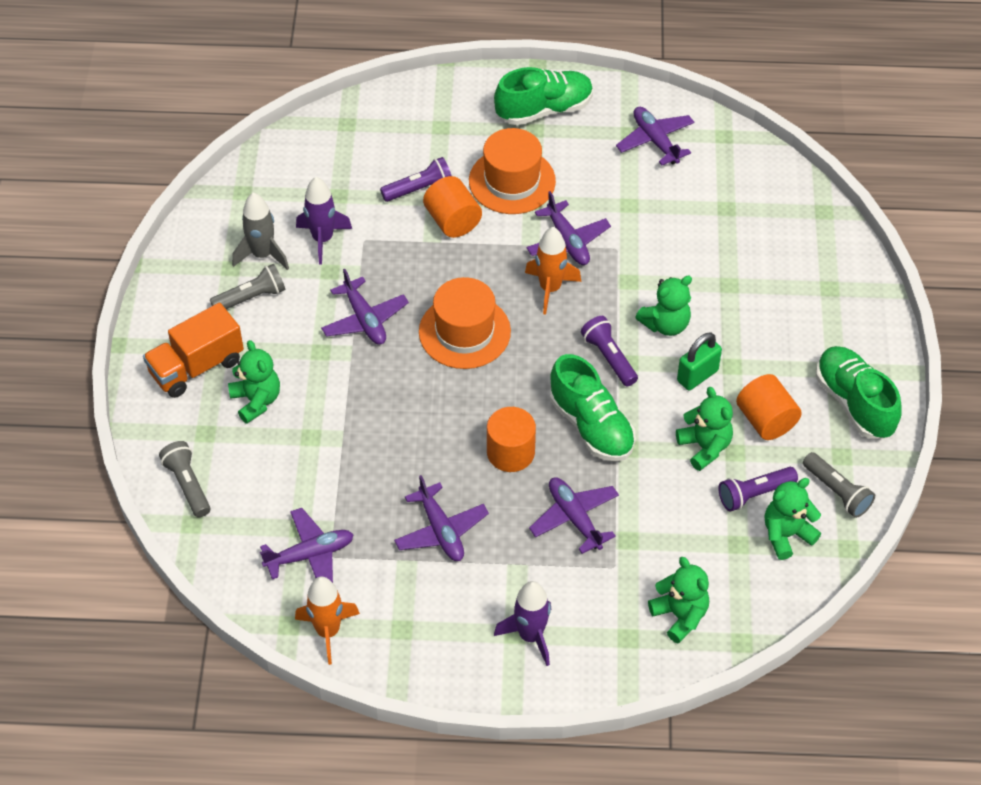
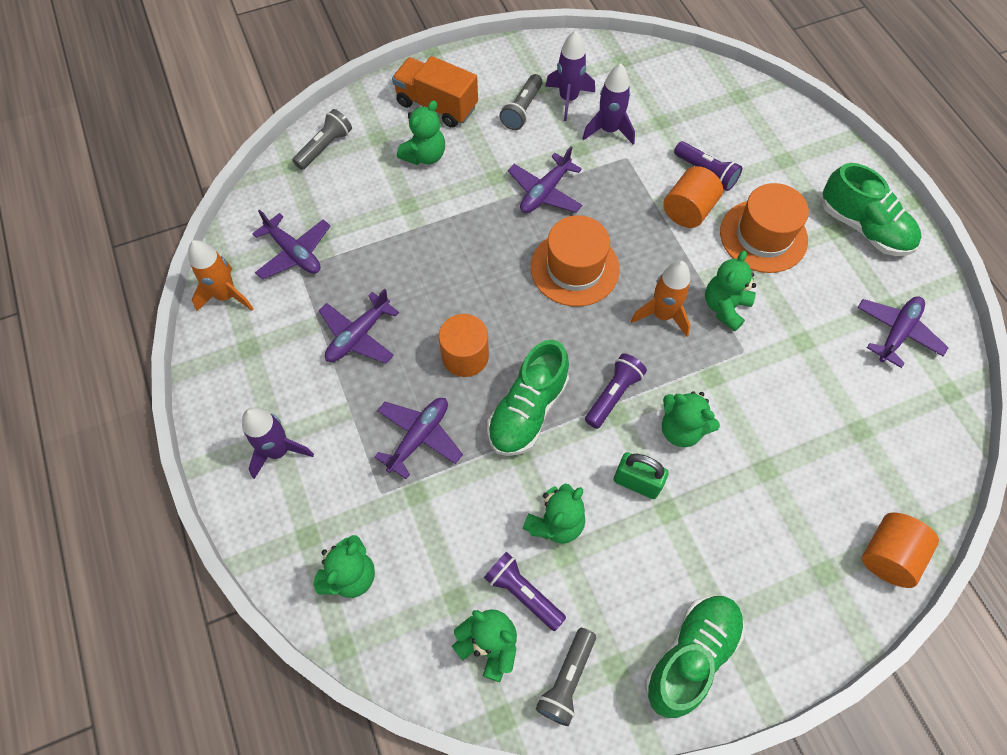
camera: 65 degrees right, 10 degrees up
grey flashlight [210,264,285,309] -> grey flashlight turned 75 degrees clockwise [499,74,543,130]
grey rocket [232,192,289,270] -> purple rocket [545,30,595,121]
purple plane [527,191,611,265] -> green teddy bear [705,250,756,332]
orange cylinder [736,374,802,440] -> orange cylinder moved to [862,513,939,588]

